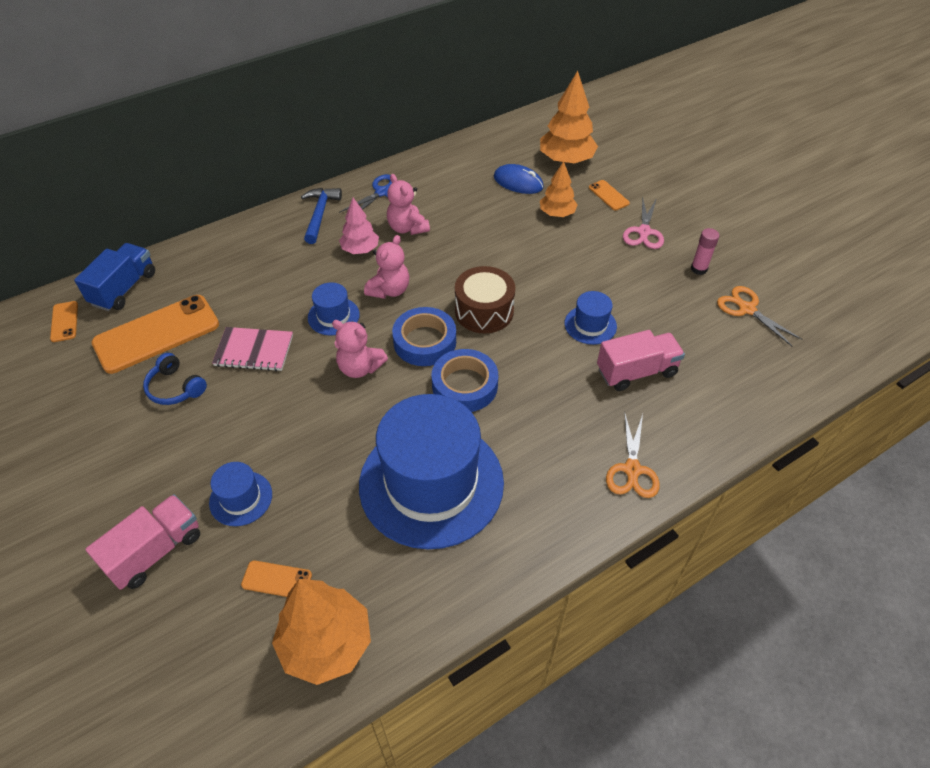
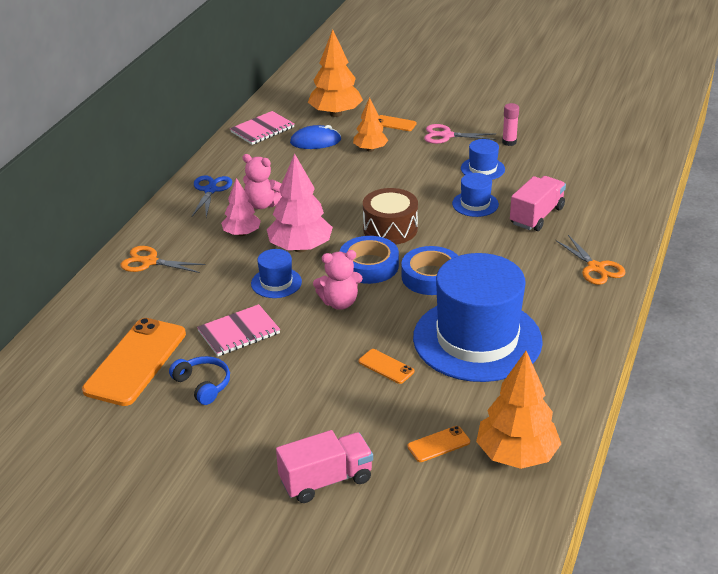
camera: 35 degrees left, 15 degrees down
orange phone [50,301,78,342] -> orange phone moved to [359,349,414,384]
blue truck [74,243,155,311] -> none
pink truck [85,494,200,590] -> pink truck turned 60 degrees clockwise [276,430,373,503]
blue headphones [143,353,207,405] -> blue headphones turned 135 degrees counterclockwise [169,356,230,405]
blue hat [209,462,272,526] -> blue hat moved to [461,139,505,180]
blue hammer [301,188,342,244] -> none
pink teddy bear [364,235,409,299] -> pink tree [267,153,333,252]
pink scissors [623,196,664,249] -> pink scissors turned 120 degrees clockwise [424,124,496,144]
orange scissors [717,286,802,346] -> orange scissors moved to [120,246,206,273]
none -> pink notebook [230,111,295,145]

